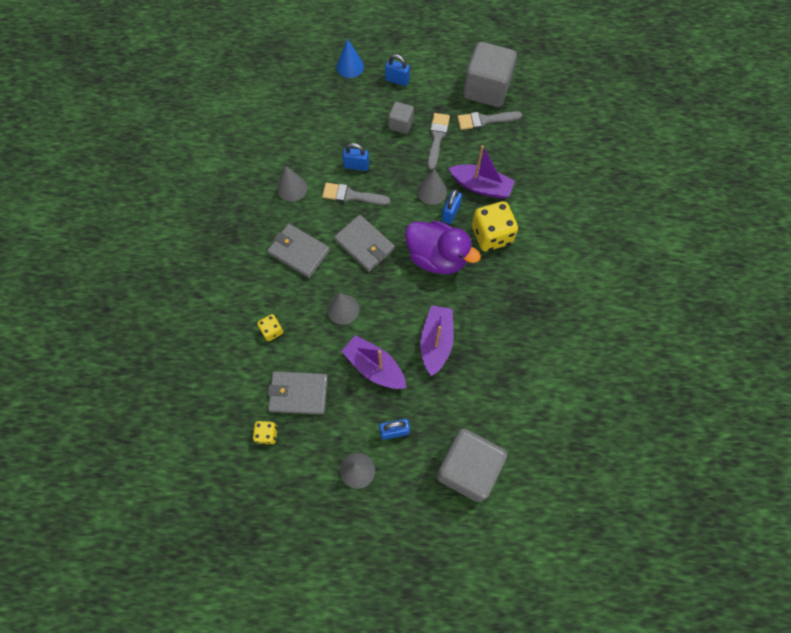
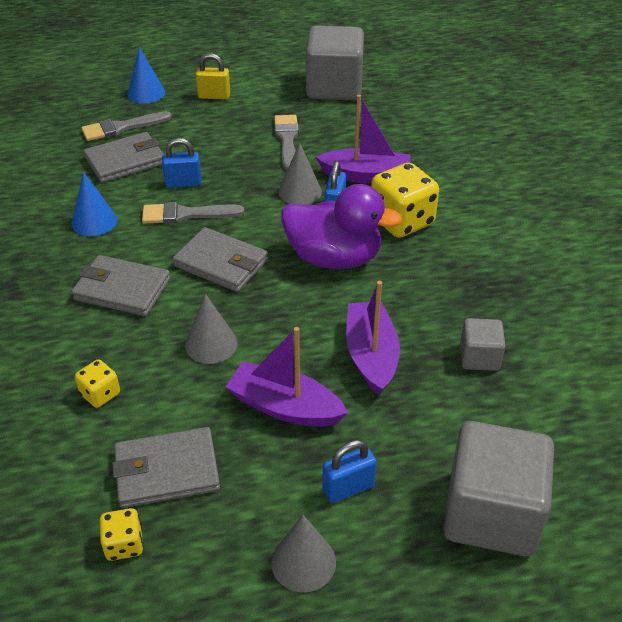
camera: 15 degrees left, 25 degrees down
grey cone [278,166,307,202] -> blue cone [72,172,117,236]
blue padlock [385,54,410,86] -> yellow padlock [196,53,230,100]
grey cube [388,102,414,134] -> grey cube moved to [460,318,505,371]
grey brush [457,111,522,130] -> grey brush moved to [81,111,172,141]
none -> grey wallet [84,132,163,183]

